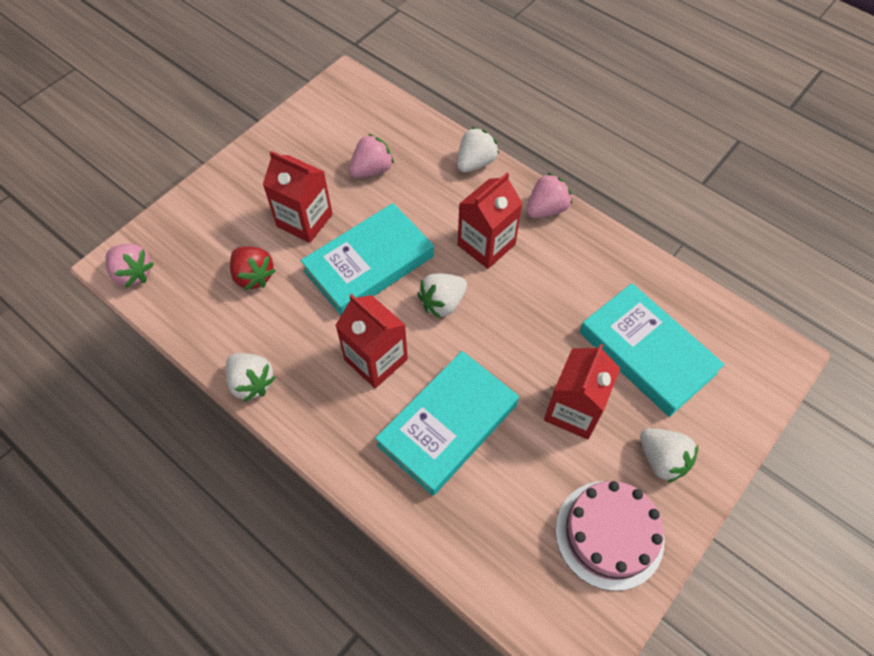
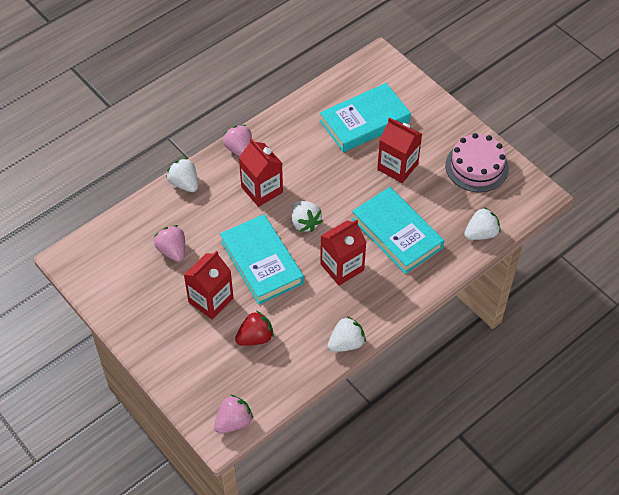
camera: 80 degrees left, 5 degrees down
white strawberry [640,428,698,483] -> white strawberry moved to [464,207,501,240]

